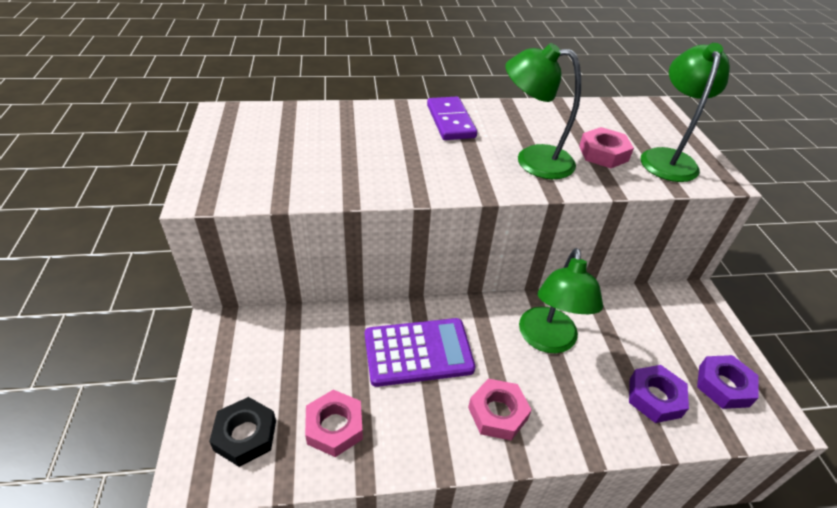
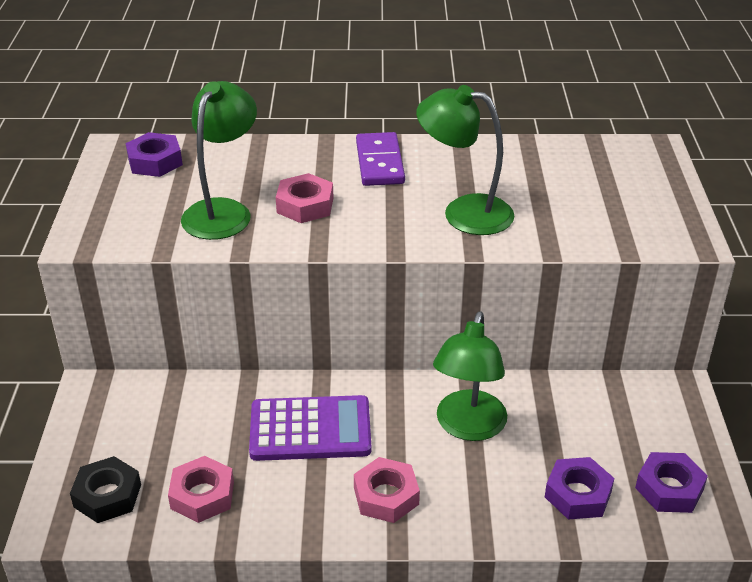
camera: 10 degrees right, 5 degrees down
pink nut [579,127,634,168] -> pink nut moved to [276,173,333,223]
green lamp [641,43,730,182] -> green lamp moved to [181,81,257,240]
none -> purple nut [126,132,183,177]

